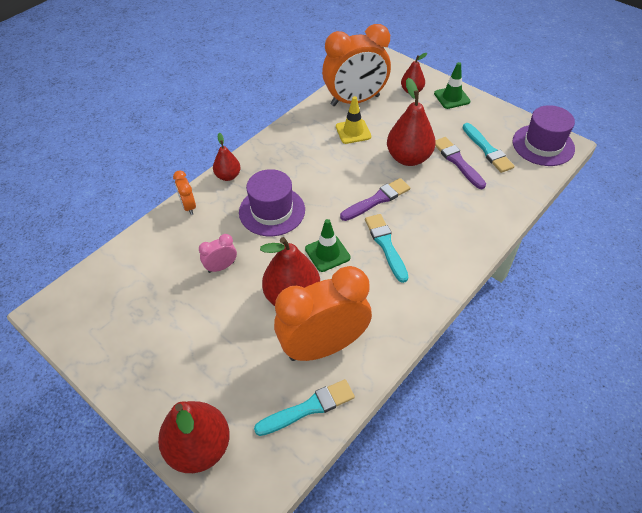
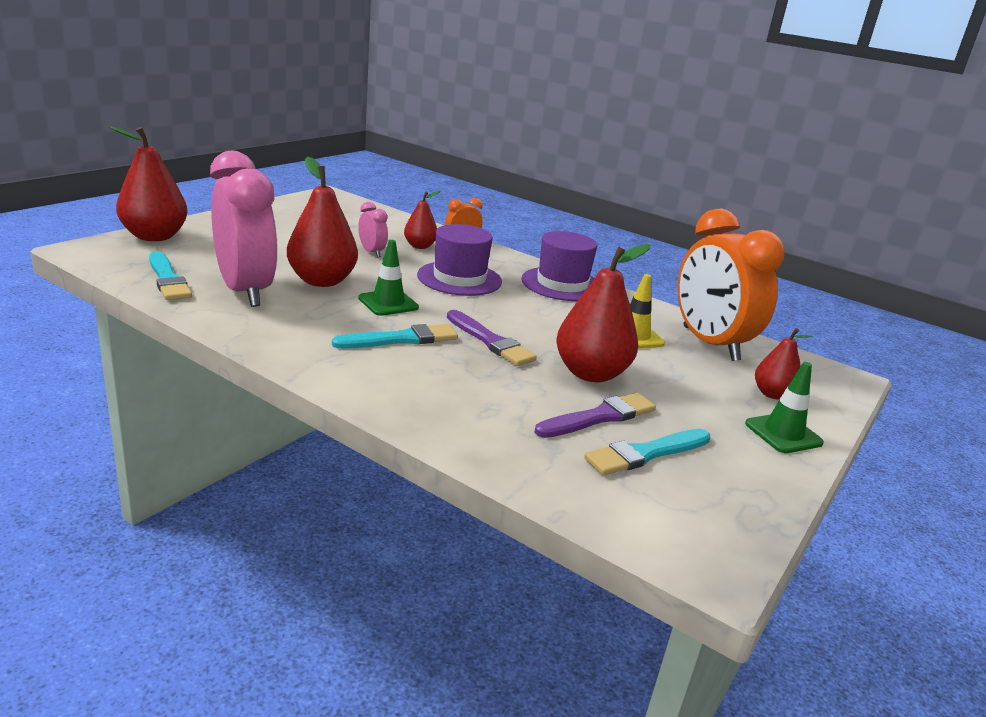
camera: 80 degrees right, 25 degrees down
red pear [213,133,241,181] -> red pear moved to [404,191,440,249]
orange clock [274,266,372,361] -> pink clock [210,151,278,307]
purple hat [513,105,575,166] -> purple hat moved to [521,231,597,301]

